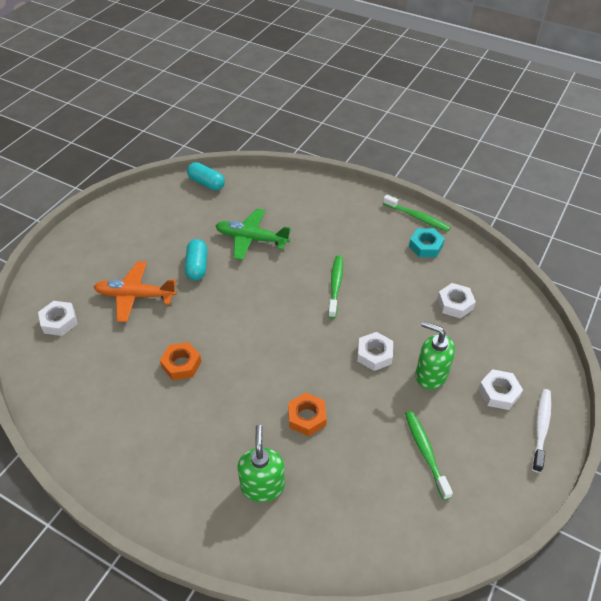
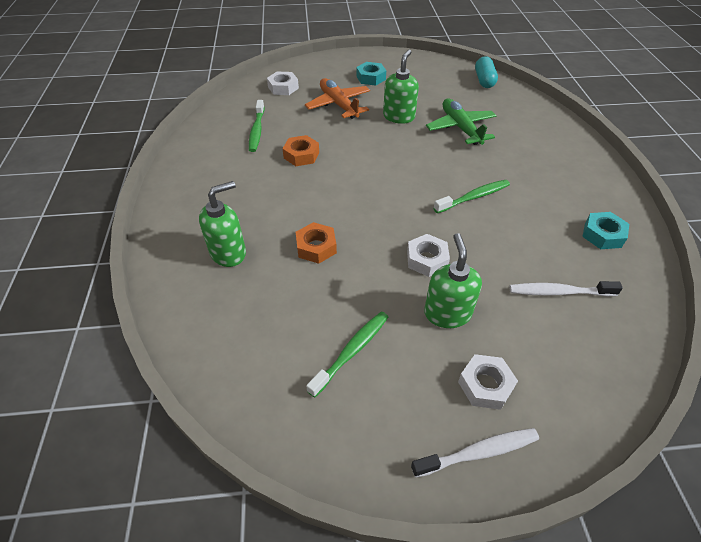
camera: 55 degrees right, 0 degrees up
turquoise capsule [185,239,207,280] -> green soap dispenser [383,49,419,124]
green toothbrush [383,194,451,232] -> green toothbrush moved to [249,100,265,152]
white nut [437,283,476,319] -> white toothbrush [509,281,623,297]
none -> turquoise nut [356,62,386,86]

